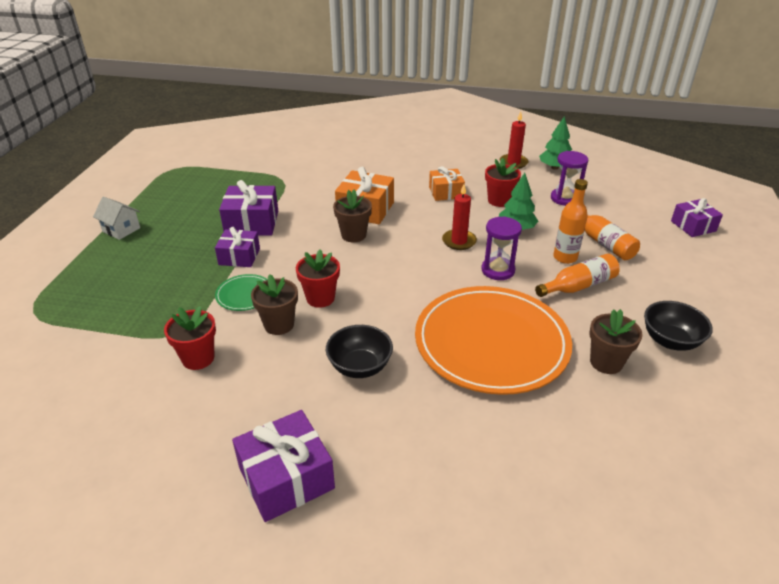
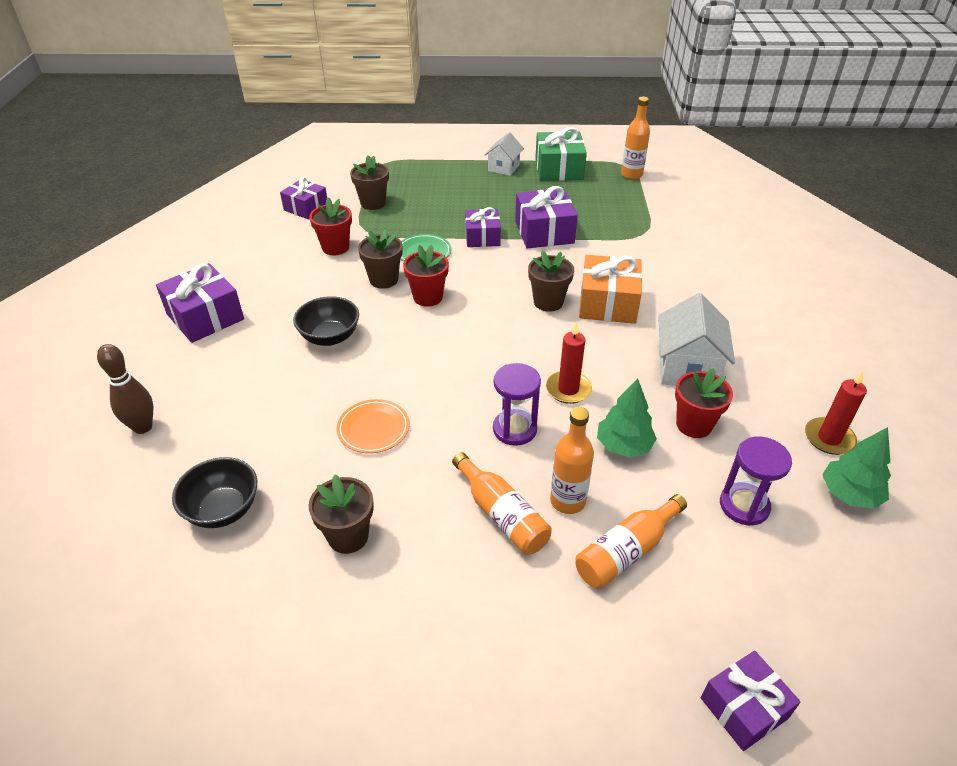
camera: 80 degrees right, 5 degrees up
orange plate [415,286,572,395] -> orange plate [337,399,409,453], size x0.41
orange gift [429,166,465,201] -> white house [658,293,735,386]
black bowl [644,301,713,351] -> black bowl moved to [172,457,258,528]
none -> brown bowling pin [97,344,153,434]
none -> purple gift [280,177,327,219]
none -> brown flower pot [350,155,389,210]
none -> green gift [535,127,587,181]
none -> orange bottle [621,97,650,180]

